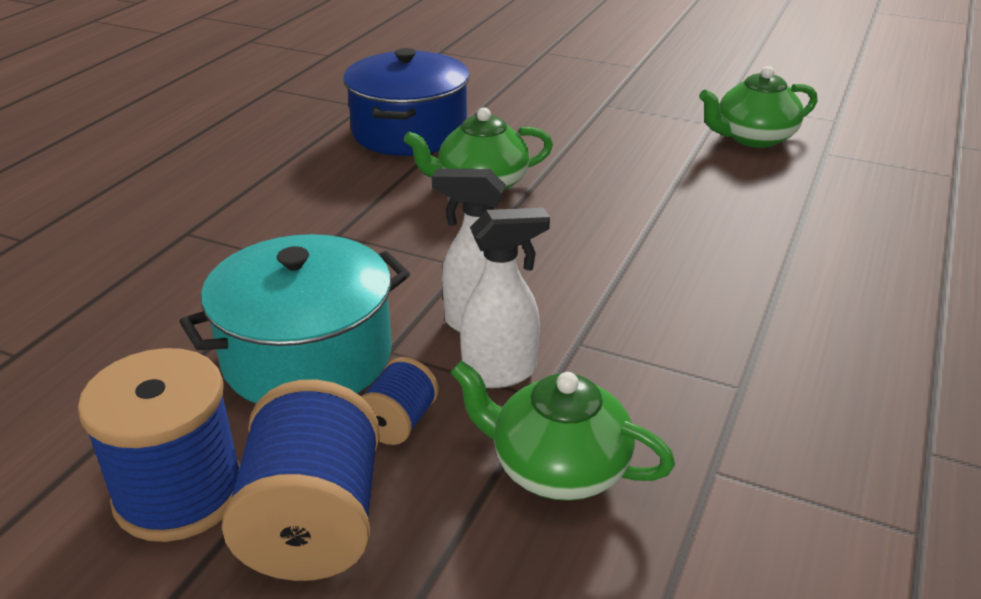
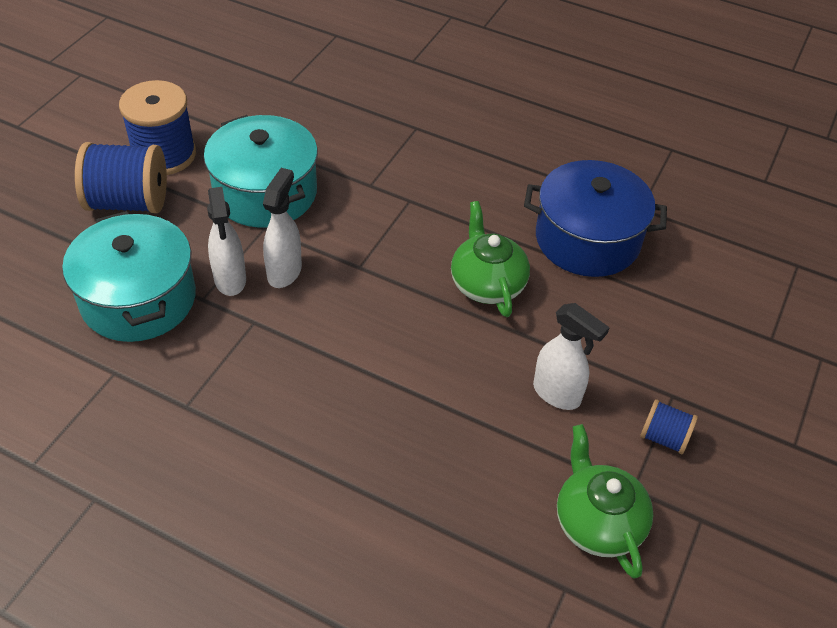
camera: 90 degrees right, 15 degrees up
blue spool [361,357,439,445] -> blue spool moved to [640,399,698,454]
green teapot [451,361,675,501] -> turquoise pot [62,211,196,342]
none -> white spray bottle [533,303,610,410]

